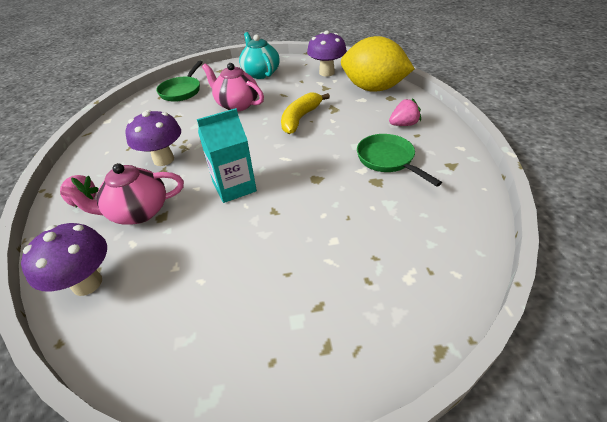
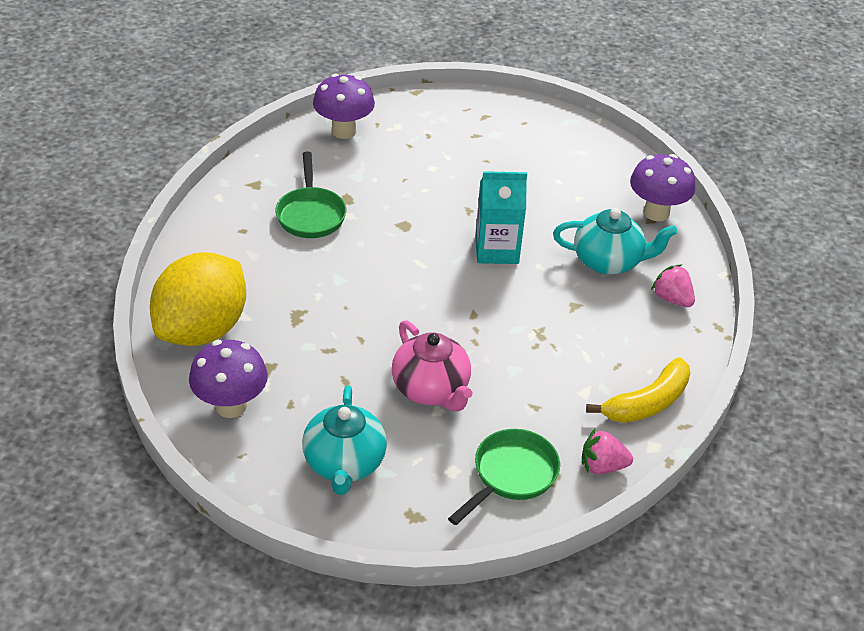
camera: 160 degrees left, 0 degrees up
pink teapot [60,163,184,225] -> turquoise teapot [553,208,677,275]
purple mushroom [125,110,181,166] -> purple mushroom moved to [313,73,375,139]
yellow banana [281,93,330,134] -> yellow banana moved to [586,357,690,423]
yellow lemon [341,36,415,92] -> yellow lemon turned 75 degrees clockwise [150,252,246,346]
pink strawberry [389,98,421,126] -> pink strawberry moved to [582,429,633,474]

